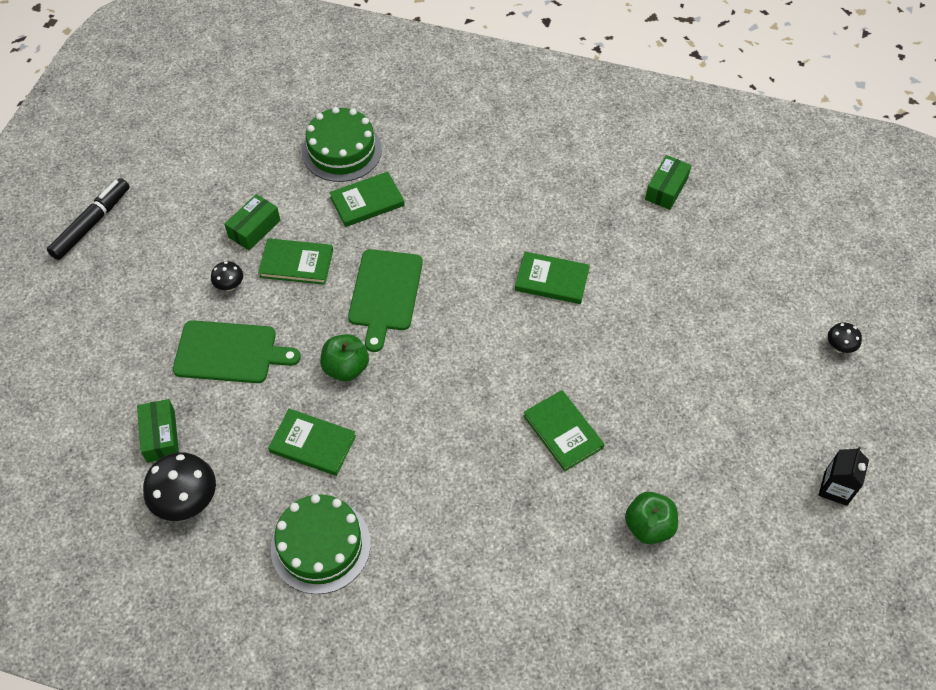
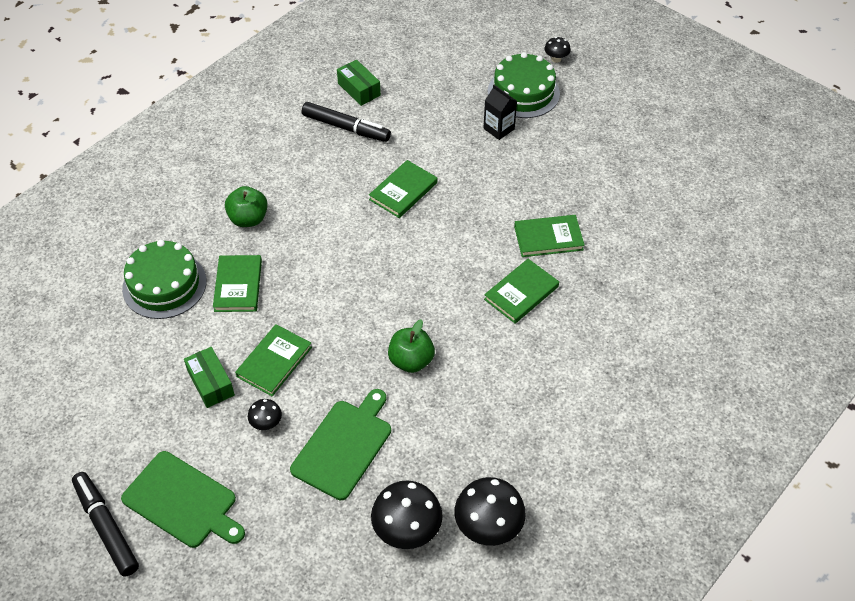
camera: 65 degrees left, 5 degrees down
green box [137,399,179,463] -> black mushroom [371,480,443,549]
green book [268,409,356,476] -> green book moved to [484,259,559,323]
green cake [271,494,371,594] -> green cake moved to [488,52,560,118]
green cutting board [348,249,423,352] -> green cutting board moved to [121,451,245,548]
green apple [625,492,678,544] -> green apple moved to [225,186,268,227]
black carton [819,447,869,506] -> black carton moved to [483,85,517,140]
none -> black marker [302,102,391,142]

